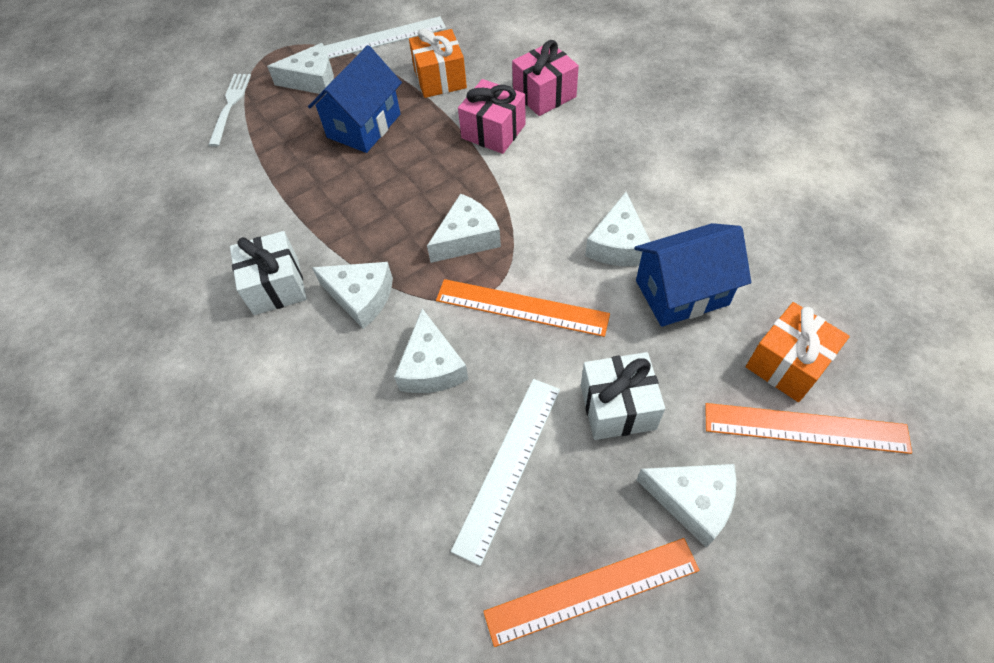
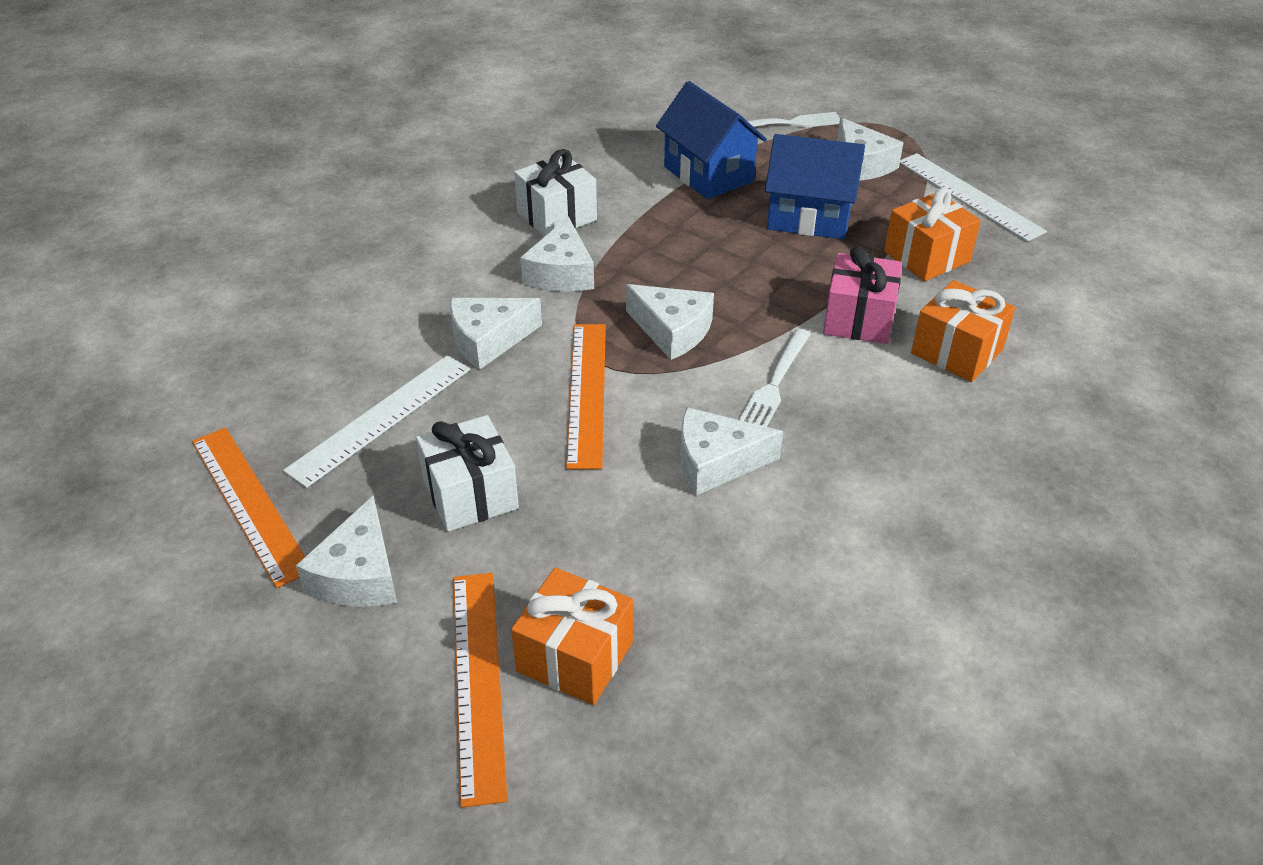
camera: 70 degrees right, 15 degrees down
white ruler [451,379,560,566] -> white ruler turned 60 degrees counterclockwise [283,355,470,488]
pink gift [512,40,579,116] -> orange gift [911,280,1015,382]
blue house [634,223,751,327] -> blue house moved to [656,81,767,199]
none -> white fork [739,329,811,427]

